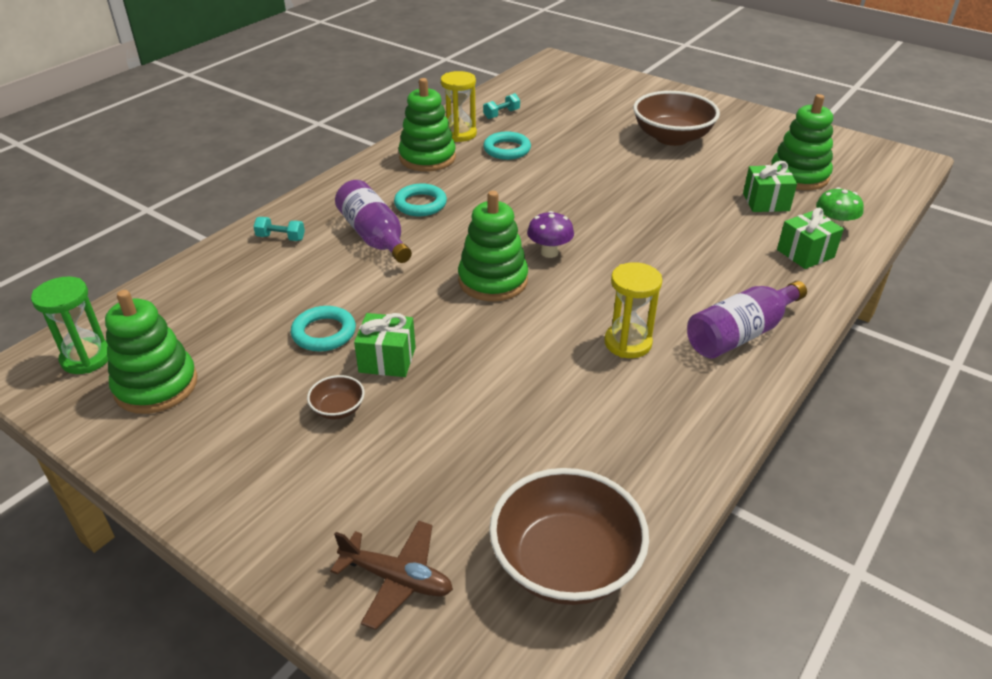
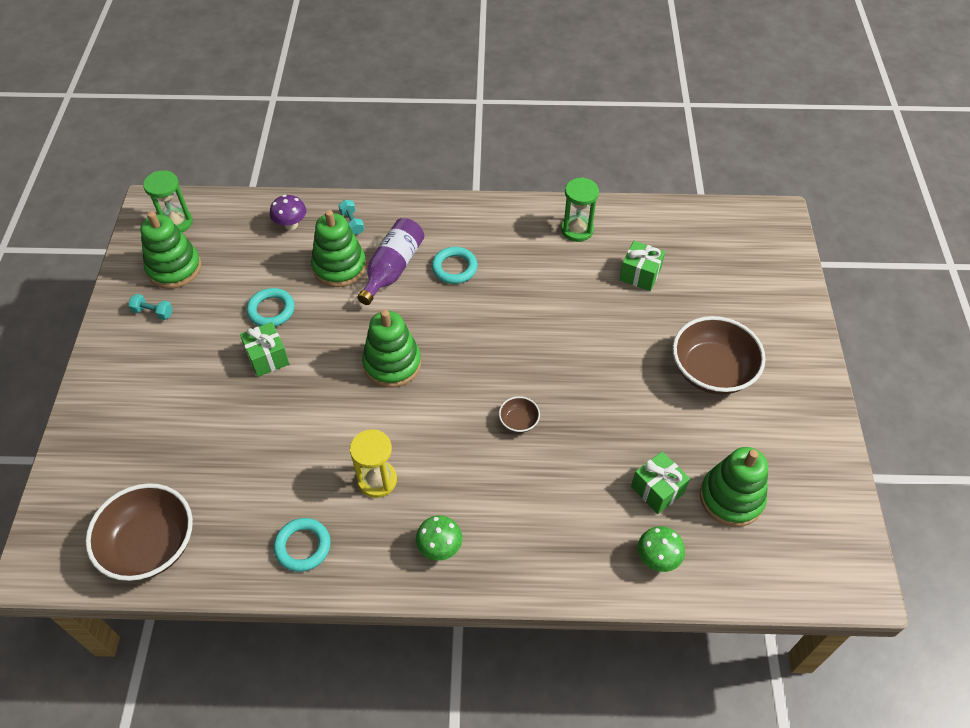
camera: 55 degrees right, 15 degrees up
brown bowl [307,375,365,419] -> brown bowl moved to [499,396,540,433]
brown plane [330,521,453,630] -> none
green stacking toy [399,78,456,171] -> green stacking toy moved to [311,210,366,287]
yellow hourglass [441,71,477,142] -> green hourglass [561,177,599,242]
turquoise dumbbell [483,93,520,119] -> turquoise dumbbell moved to [128,294,173,320]
turquoise ring [483,132,531,160] -> turquoise ring moved to [274,518,331,572]
purple mushroom [527,211,574,258] -> purple mushroom moved to [270,195,306,230]
purple bottle [687,281,807,359] -> green mushroom [416,515,462,561]
green gift [777,208,844,269] -> green gift moved to [619,241,665,291]

